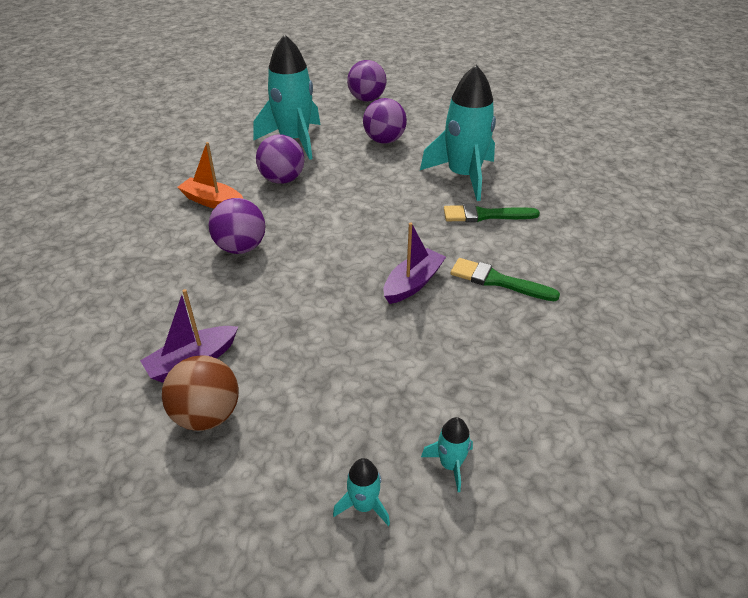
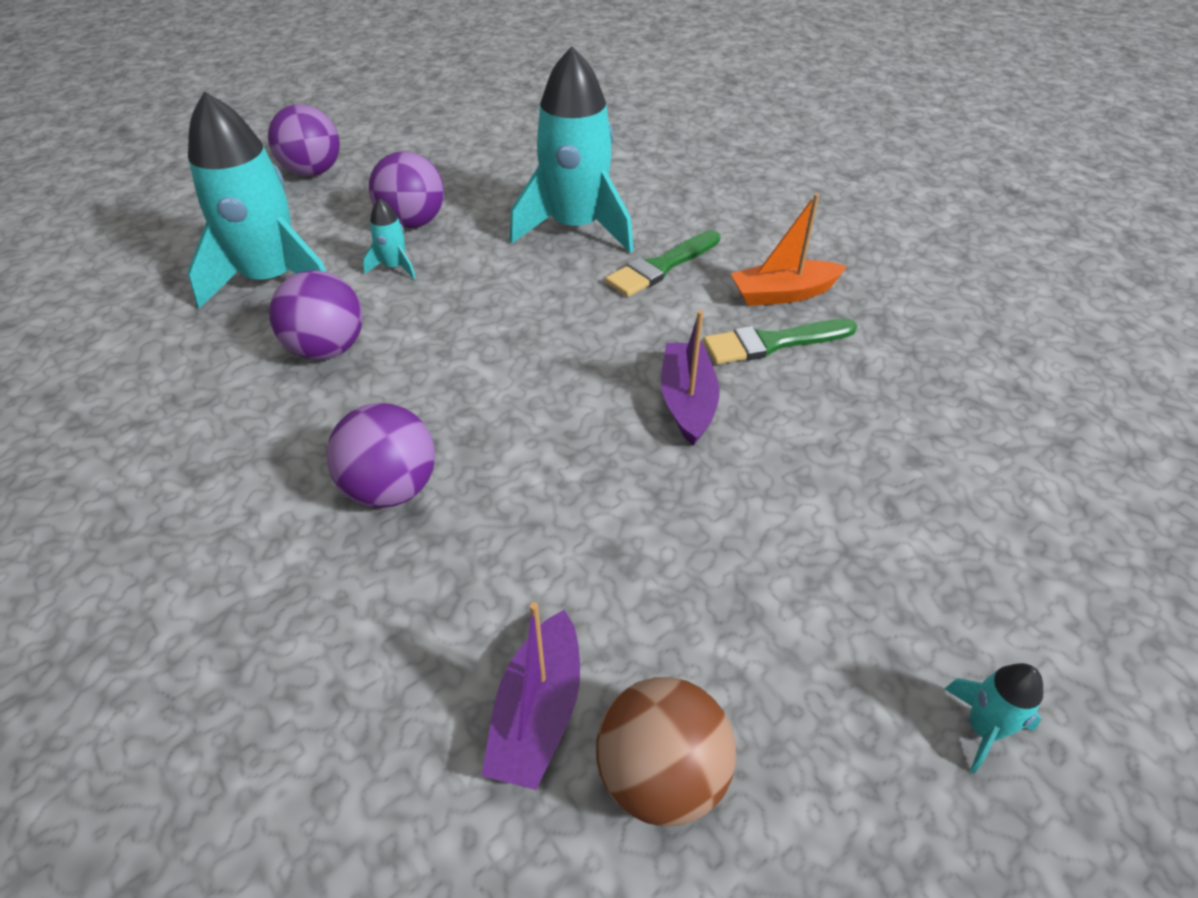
camera: 40 degrees left, 5 degrees up
orange boat [177,142,243,208] -> orange boat moved to [731,193,847,306]
turquoise rocket [421,417,473,492] -> turquoise rocket moved to [363,198,416,279]

